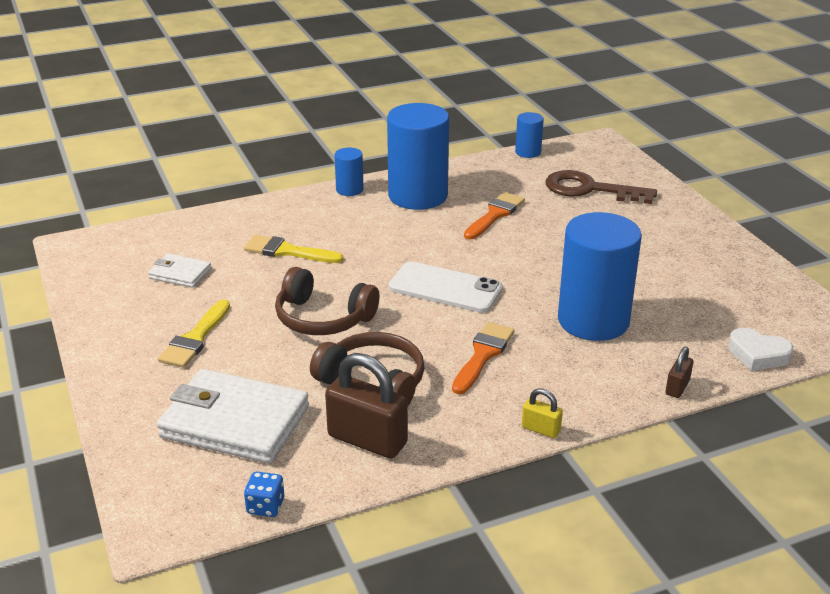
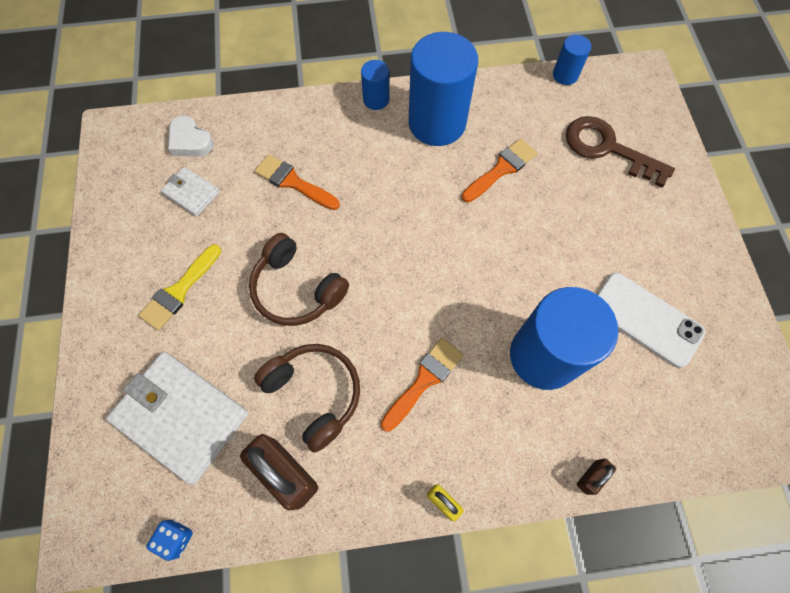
camera: 15 degrees right, 35 degrees up
yellow brush [244,235,343,263] -> orange brush [255,154,340,210]
white phone [389,261,503,313] -> white phone moved to [597,272,705,368]
white heart [728,328,793,371] -> white heart moved to [168,116,214,157]

